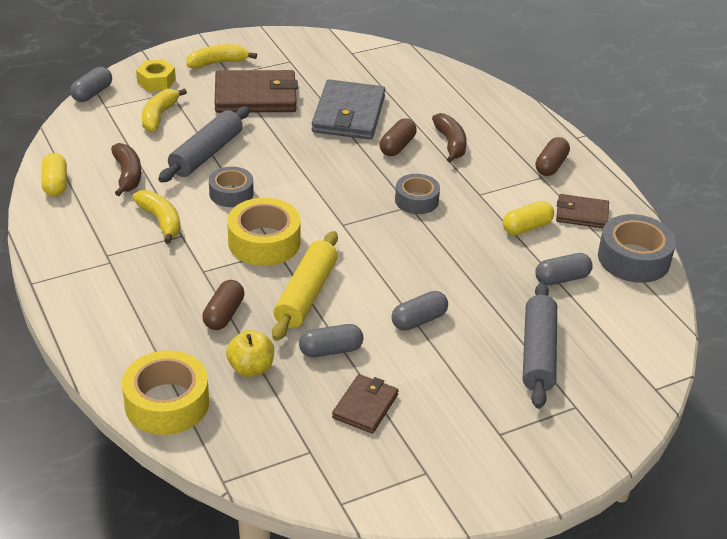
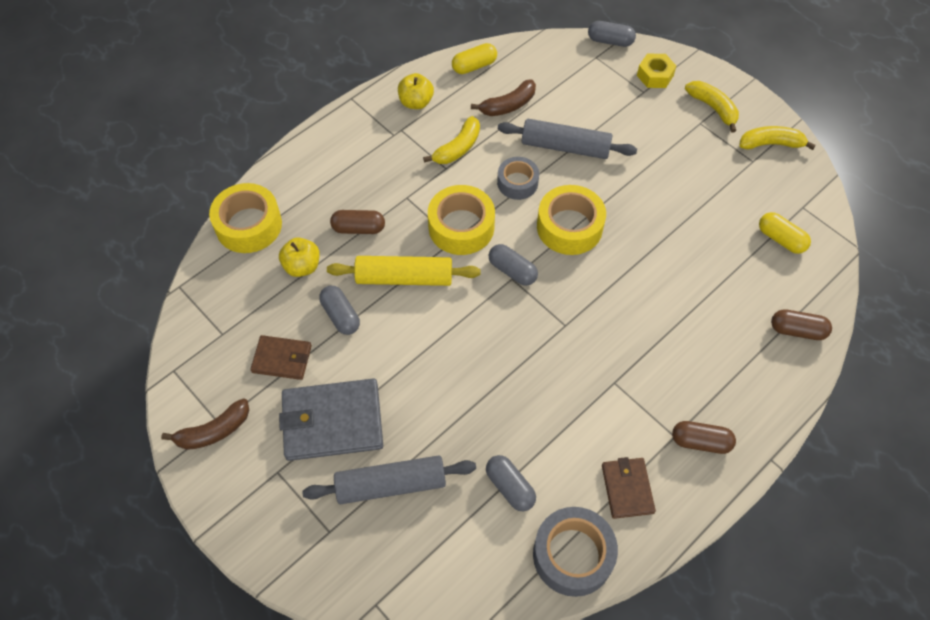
camera: 75 degrees right, 20 degrees up
yellow banana [142,88,187,132] -> yellow banana moved to [739,126,816,150]
brown wallet [215,70,298,113] -> none
grey wallet [312,79,385,140] -> grey wallet moved to [279,378,383,461]
brown capsule [380,118,417,156] -> brown capsule moved to [771,309,832,340]
grey capsule [391,291,448,331] -> grey capsule moved to [488,244,538,286]
grey tape [395,174,440,214] -> none
brown banana [432,113,467,163] -> brown banana moved to [161,398,249,450]
yellow capsule [503,201,554,235] -> yellow capsule moved to [759,212,811,254]
none -> yellow apple [398,73,434,109]
none -> yellow tape [537,185,606,255]

